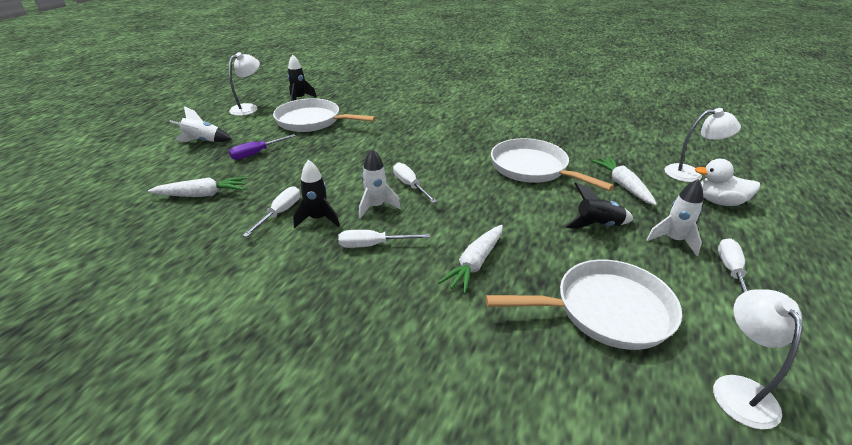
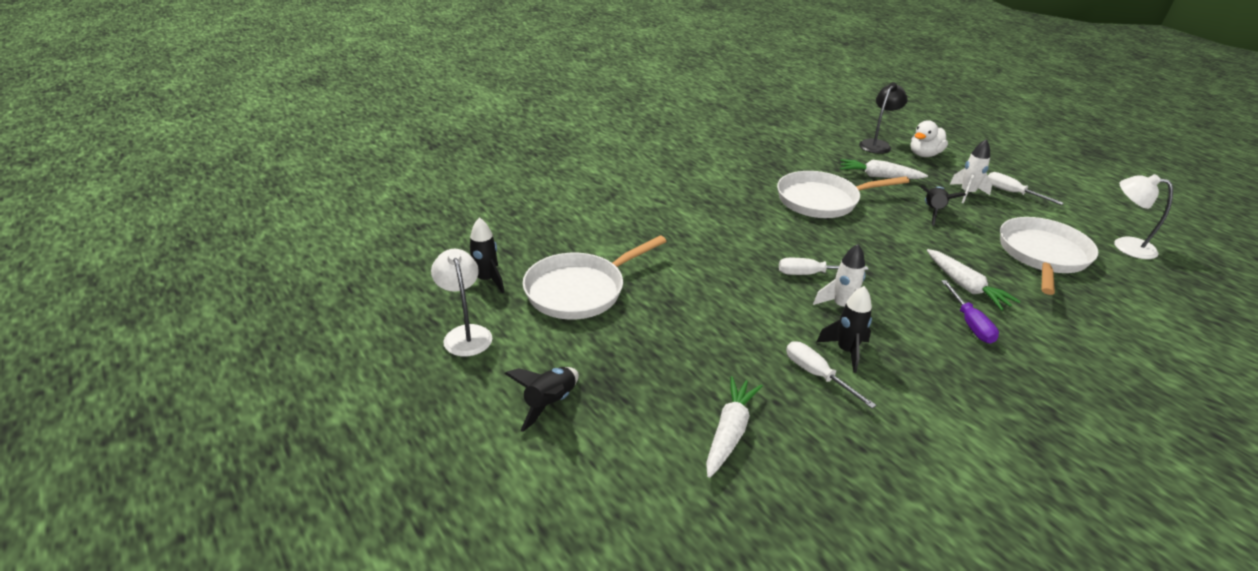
camera: 60 degrees left, 0 degrees up
white rocket [170,106,231,142] -> black rocket [504,367,579,432]
purple screwdriver [229,134,296,160] -> purple screwdriver moved to [941,280,999,344]
white screwdriver [338,230,430,248] -> none
white lamp [664,108,741,182] -> black lamp [859,83,908,154]

